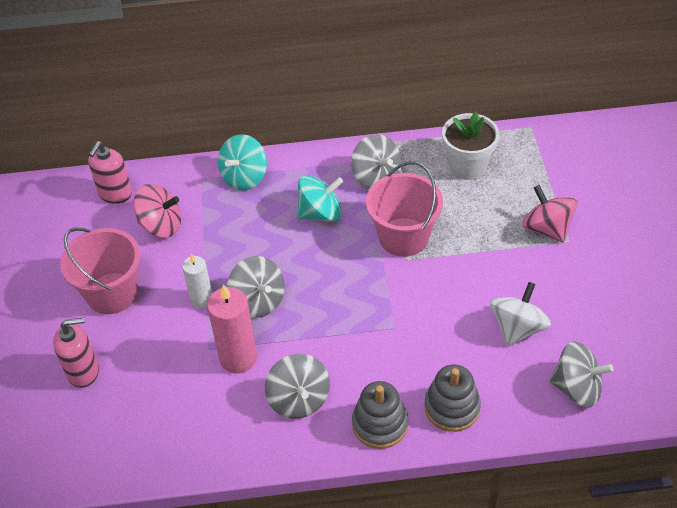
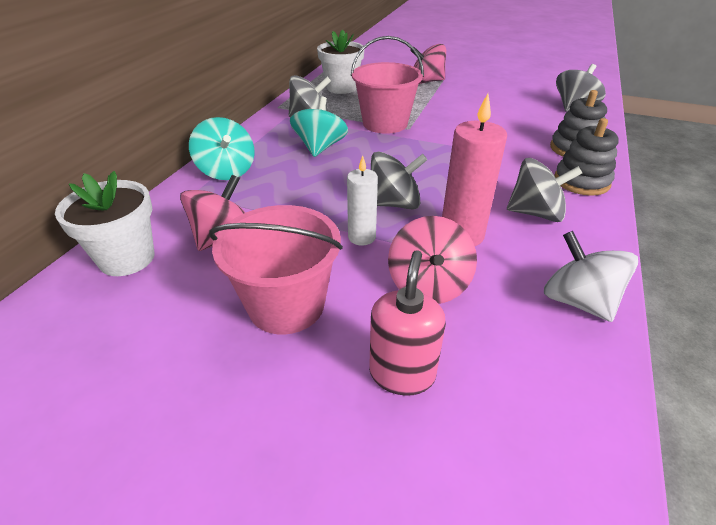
camera: 65 degrees left, 10 degrees down
pink soap dispenser [88,141,132,204] -> white flower pot [55,171,155,276]
white spinning top [490,282,551,346] -> white spinning top moved to [544,231,638,322]
none -> pink spinning top [388,216,477,304]

